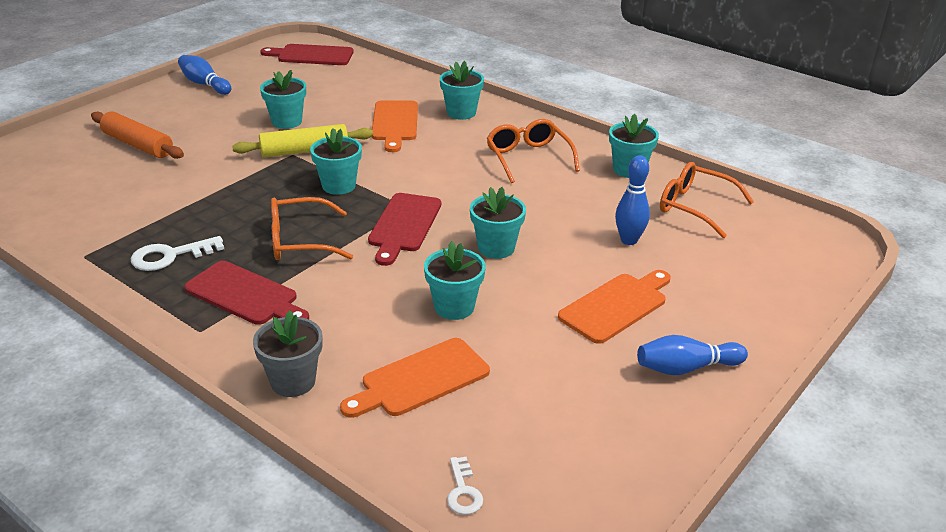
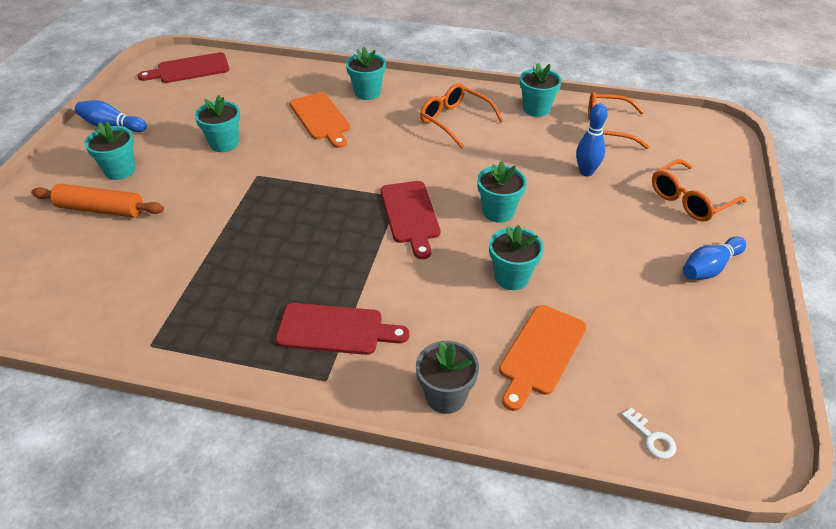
camera: 25 degrees left, 10 degrees up
white key [131,236,224,271] -> none
yellow rolling pin [232,124,373,157] -> none
orange glasses [271,197,353,260] -> orange glasses moved to [652,159,747,222]
turquoise flower pot [310,128,362,195] -> turquoise flower pot moved to [84,121,135,180]
orange cutting board [558,270,671,344] -> none

